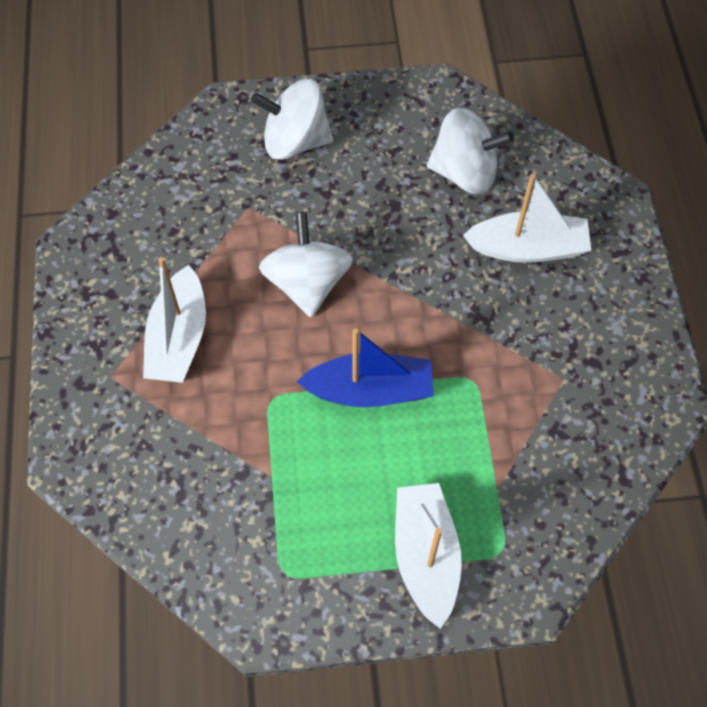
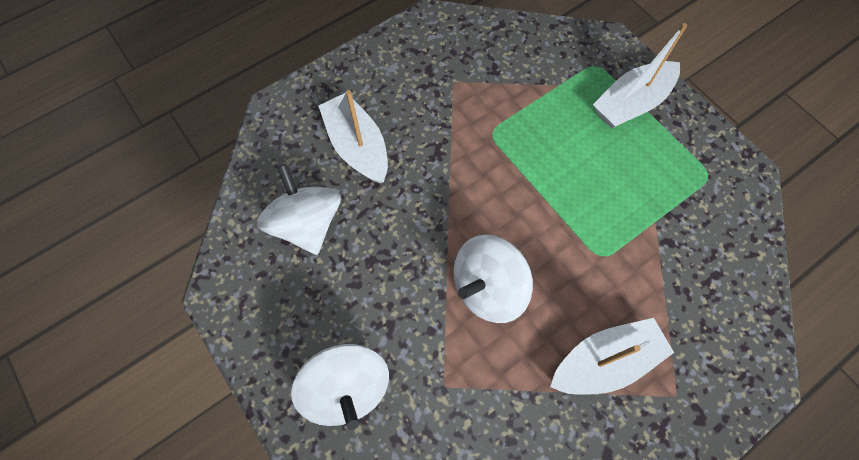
camera: 120 degrees left, 5 degrees up
blue boat [297,328,434,407] -> none

